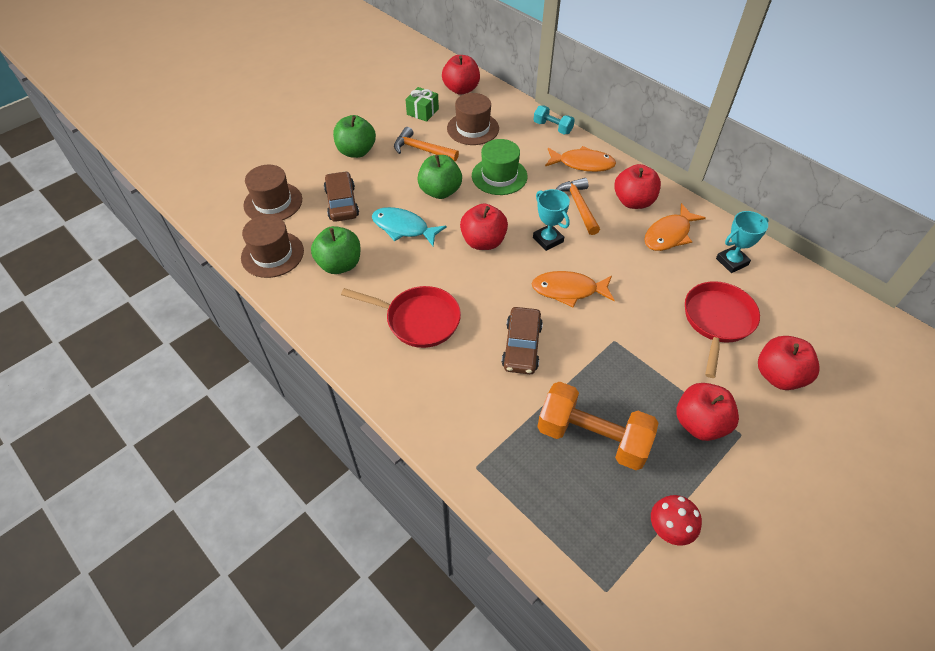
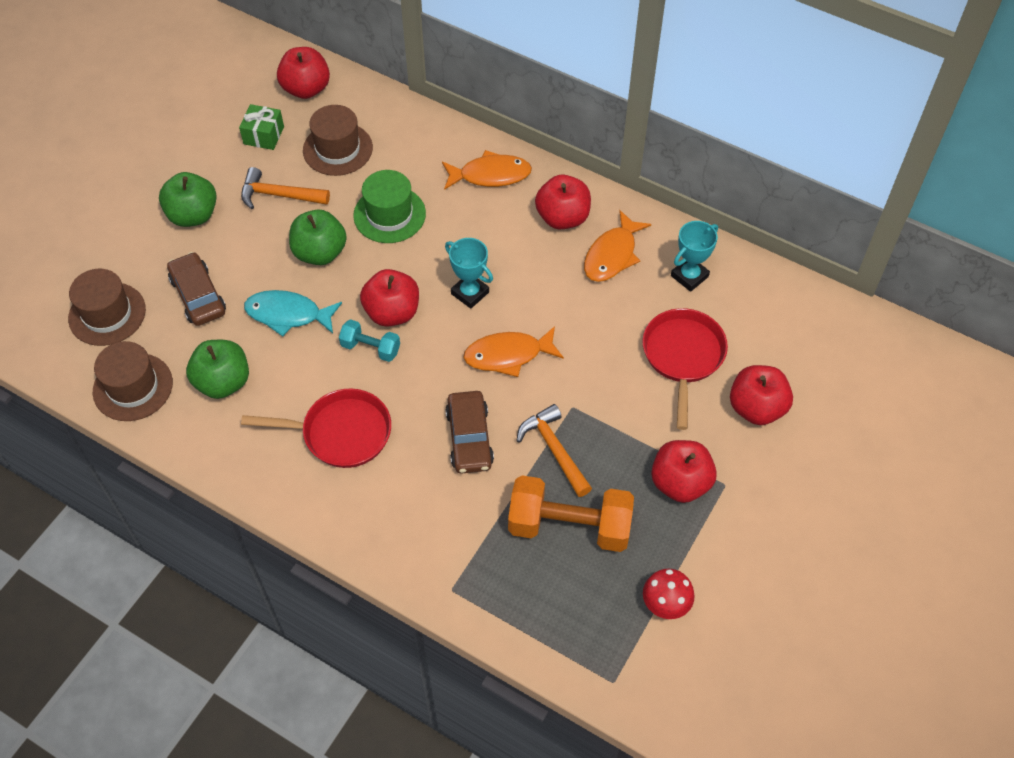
camera: 15 degrees left, 5 degrees up
turquoise dumbbell [534,105,575,134] -> turquoise dumbbell moved to [339,319,400,362]
orange hammer [556,178,600,235] -> orange hammer moved to [516,404,592,497]

